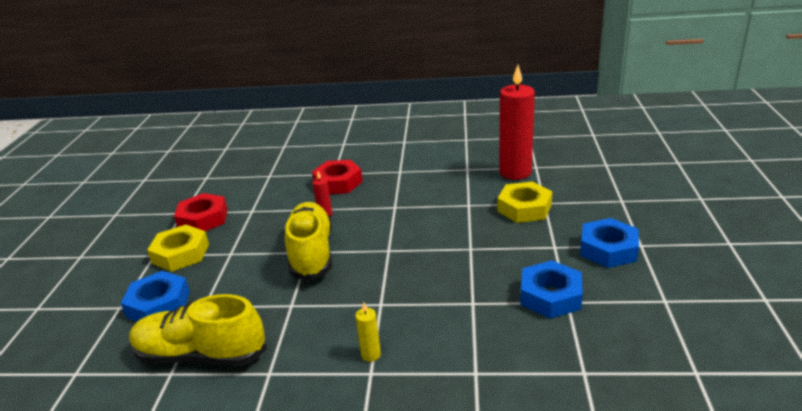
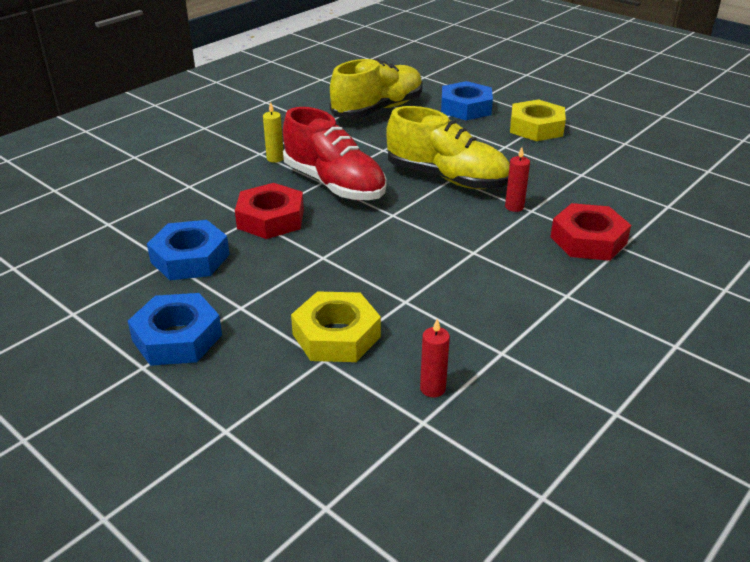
camera: 125 degrees right, 5 degrees up
red nut [174,193,228,231] -> red nut moved to [235,183,304,239]
red candle [499,65,535,180] -> red candle [420,319,450,398], size x0.42
none -> red shoe [283,107,387,200]

